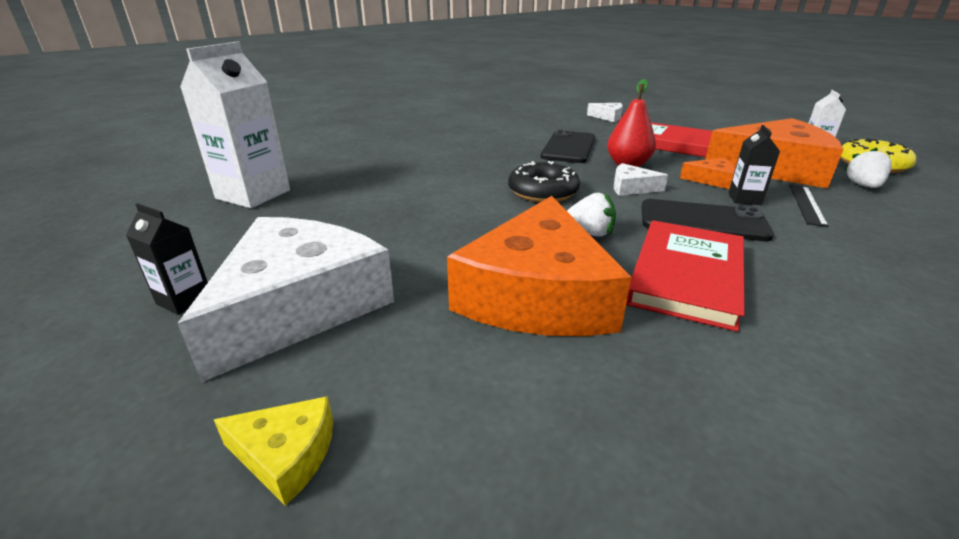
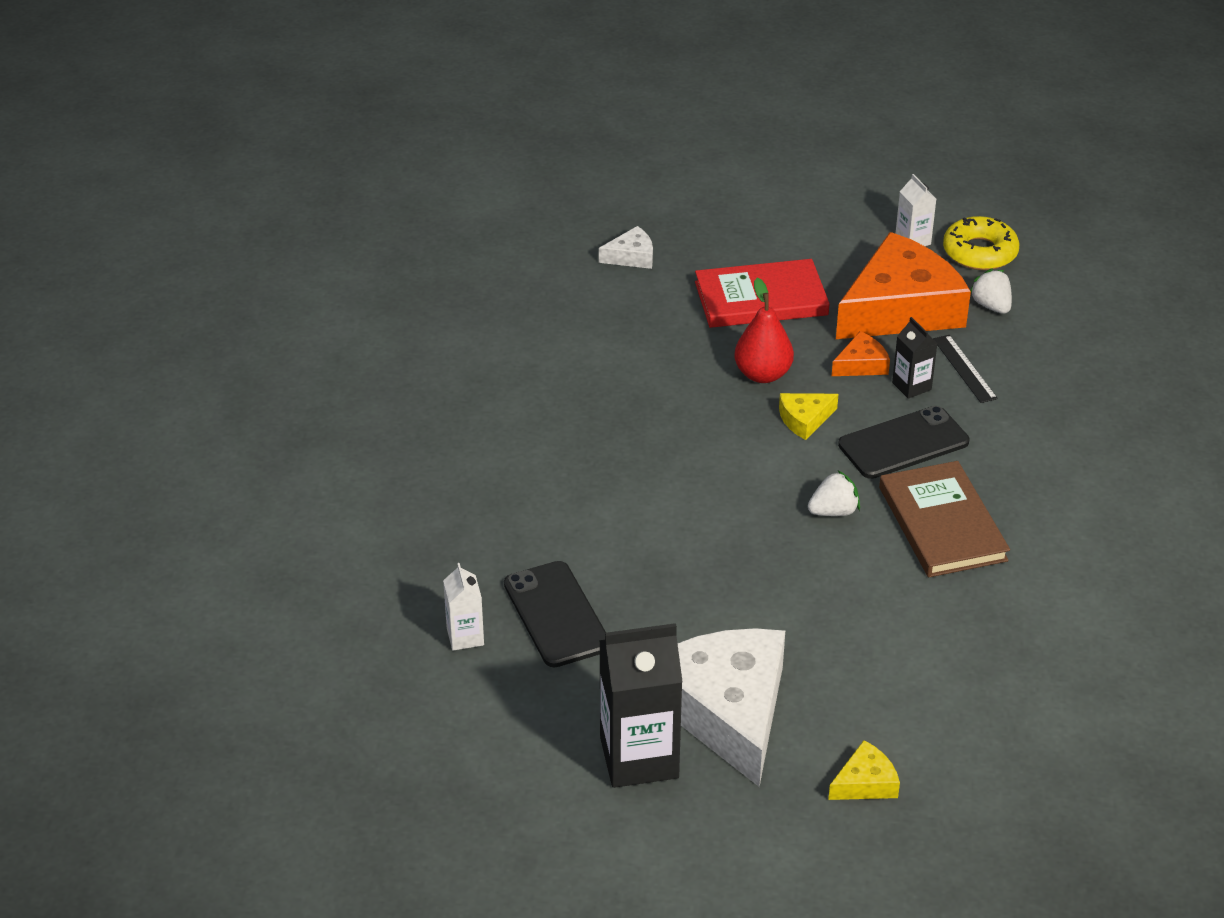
camera: 40 degrees left, 10 degrees up
black carton [126,203,208,315] -> black carton [599,623,683,788], size x1.99
white carton [180,41,290,208] -> white carton [443,563,484,651], size x0.50
orange cheese [447,196,632,336] -> none
black donut [508,161,580,202] -> none
black phone [540,130,595,163] -> black phone moved to [504,561,606,667]
white cheese [614,163,668,196] -> yellow cheese [779,393,839,440]
red book [626,220,745,332] -> brown book [879,461,1010,577]

